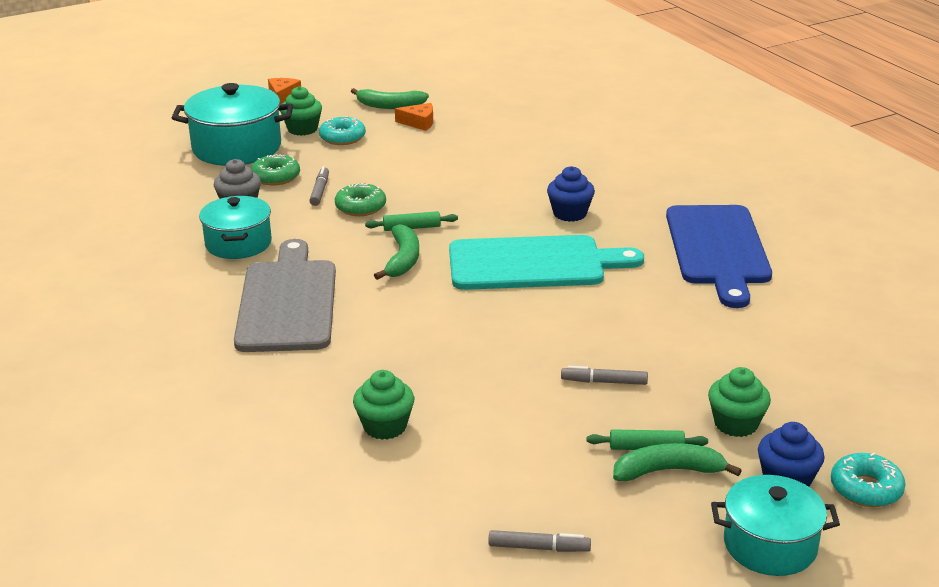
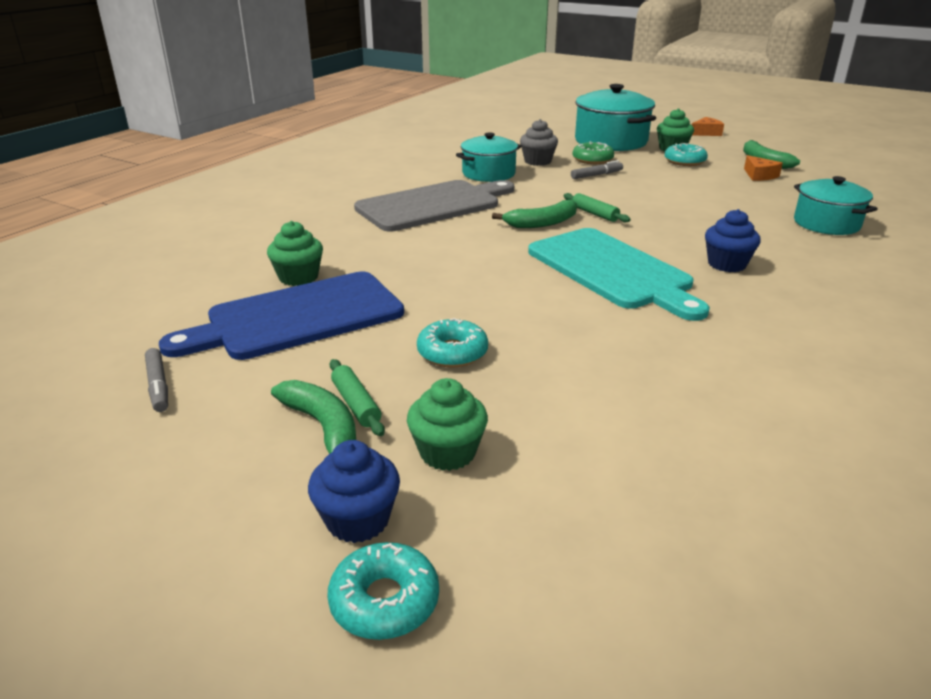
camera: 60 degrees right, 0 degrees up
green donut [335,183,386,216] -> none
grey marker [561,366,648,385] -> turquoise donut [417,318,488,368]
blue cutting board [666,205,772,308] -> blue cutting board moved to [159,271,404,360]
turquoise pot [711,475,840,576] -> turquoise pot moved to [794,176,877,235]

